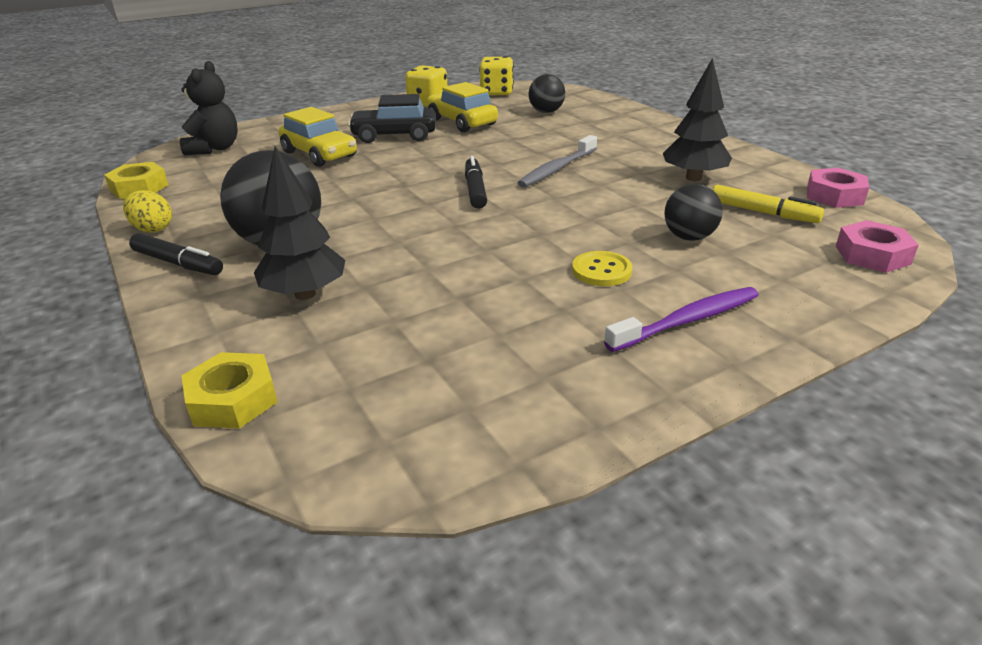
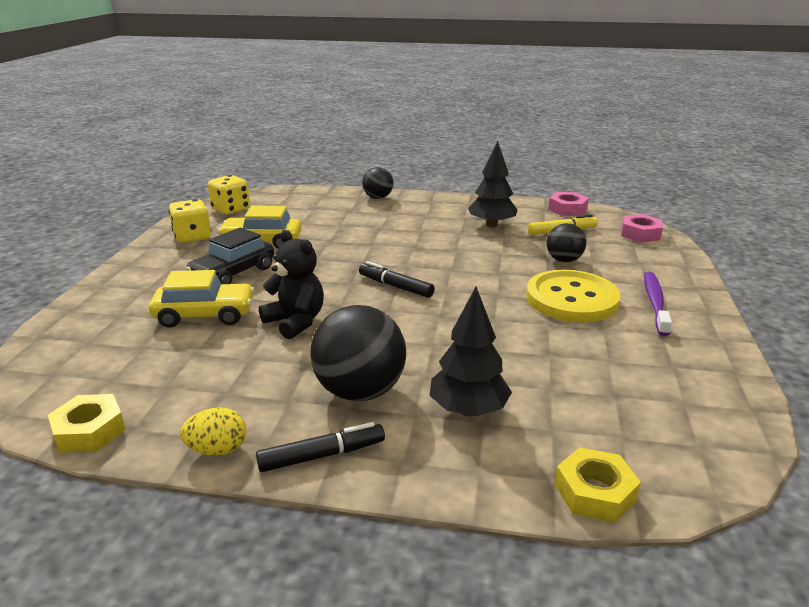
camera: 50 degrees left, 5 degrees down
black teddy bear [180,61,238,155] -> black teddy bear moved to [259,230,324,340]
grey toothbrush [518,135,597,187] -> none
black ball [529,74,565,113] -> black ball moved to [362,167,394,199]
yellow button [572,251,633,286] -> yellow button [526,270,621,322], size x2.10

